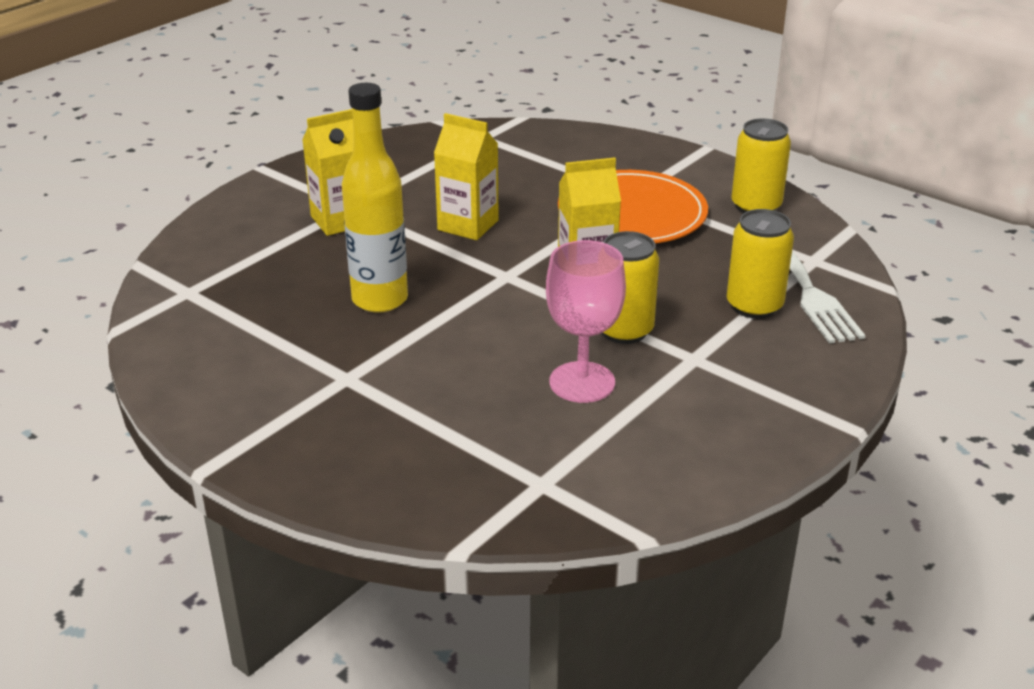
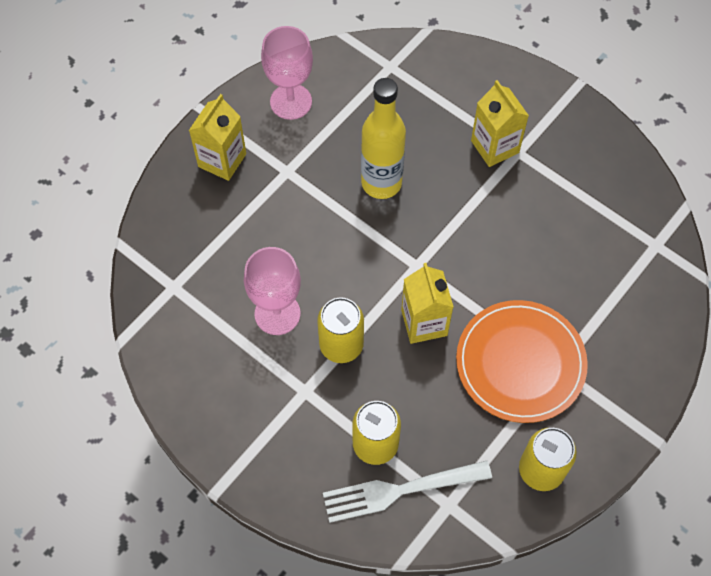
camera: 90 degrees right, 30 degrees up
yellow carton [434,113,499,240] -> yellow carton moved to [189,94,246,181]
none -> pink goblet [261,26,313,120]

